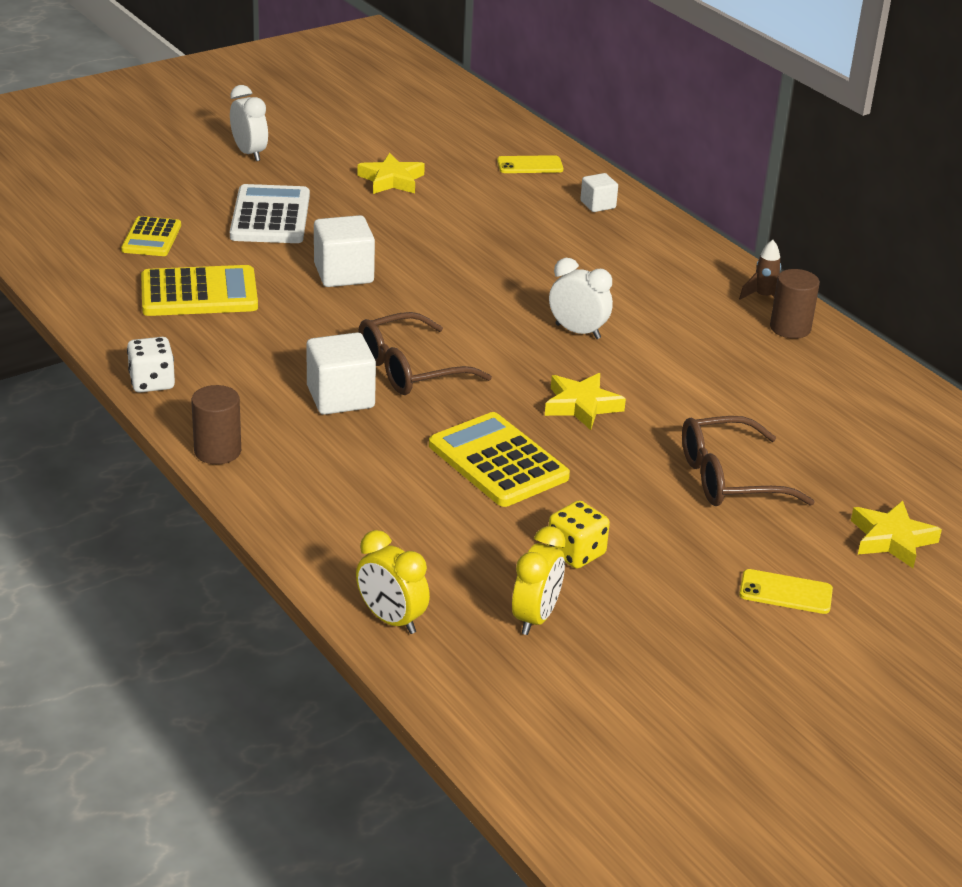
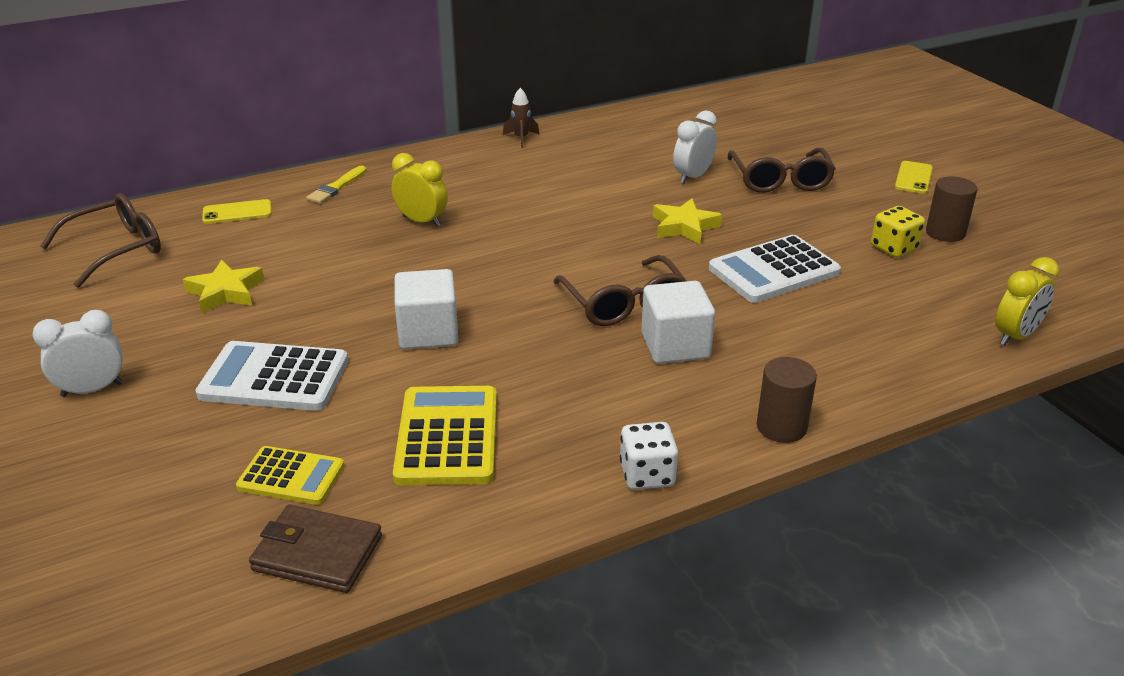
camera: 80 degrees left, 0 degrees up
yellow calculator [429,412,570,507] -> white calculator [709,235,841,303]
yellow phone [497,155,563,173] -> yellow phone turned 75 degrees clockwise [202,199,272,224]
yellow clock [512,526,566,635] -> yellow clock moved to [391,153,448,227]
white clock [549,258,613,339] -> white clock moved to [673,110,717,184]
white cube [580,173,618,212] -> yellow brush [306,166,366,204]
brown cylinder [770,269,820,339] -> brown cylinder moved to [926,176,977,242]
yellow star [851,501,942,568] -> none
none -> brown glasses [40,193,161,288]
none -> brown wallet [249,505,382,593]

